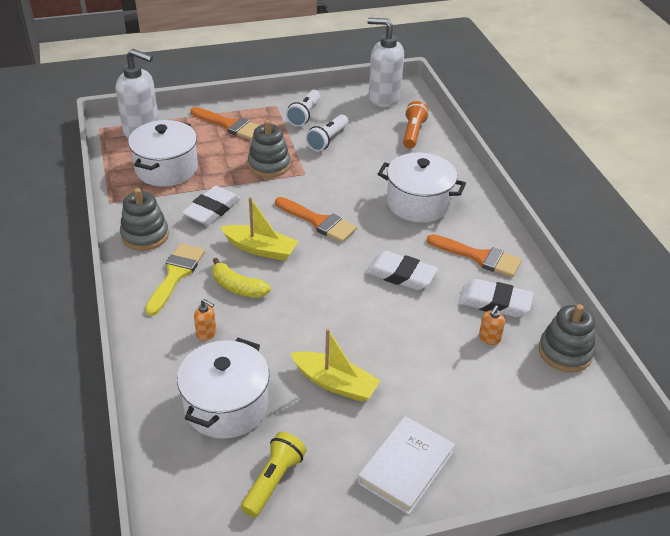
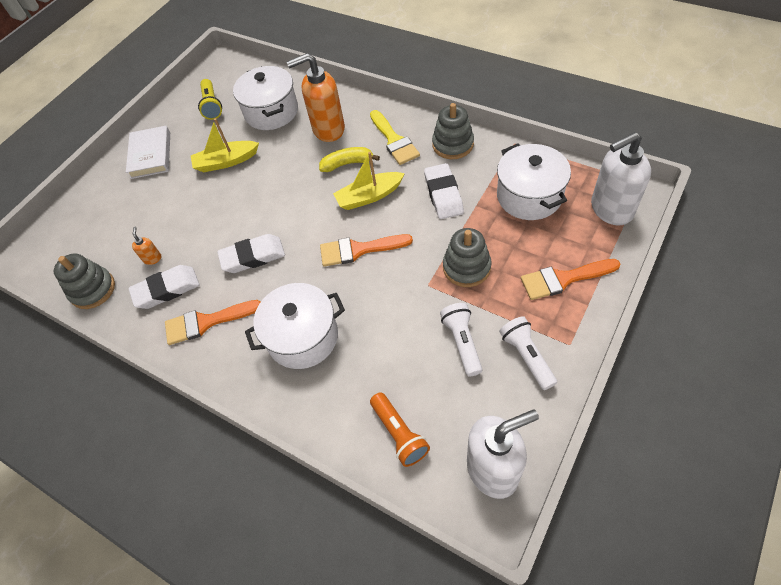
camera: 145 degrees right, 15 degrees up
orange soap dispenser [194,299,216,341] -> orange soap dispenser [287,53,345,142], size x2.41

